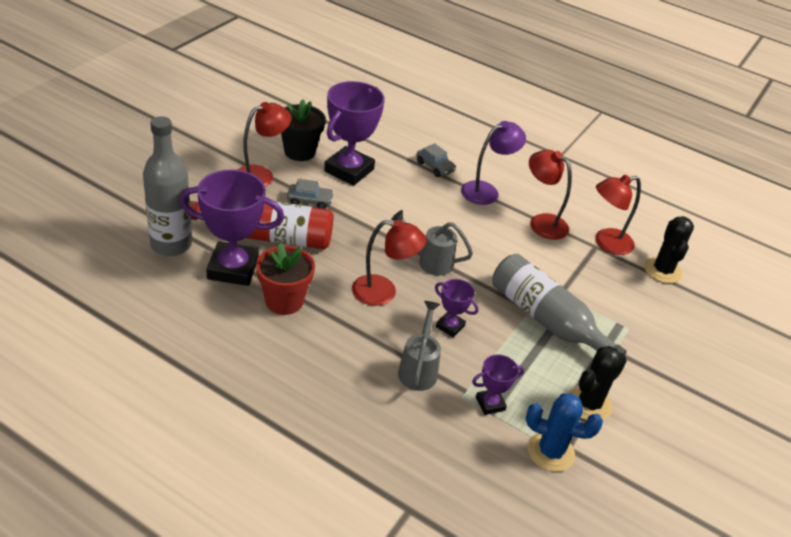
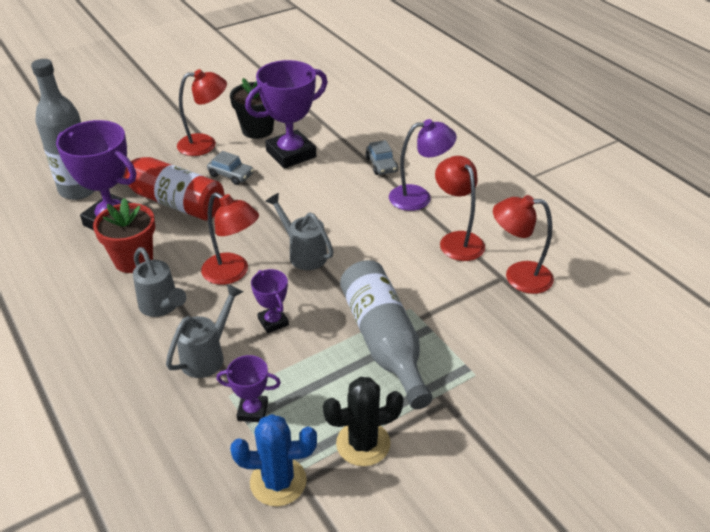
camera: 30 degrees right, 0 degrees up
blue cactus [526,393,603,472] -> blue cactus turned 45 degrees counterclockwise [230,414,317,506]
black cactus [644,216,694,284] -> none
none -> grey watering can [133,247,186,317]

